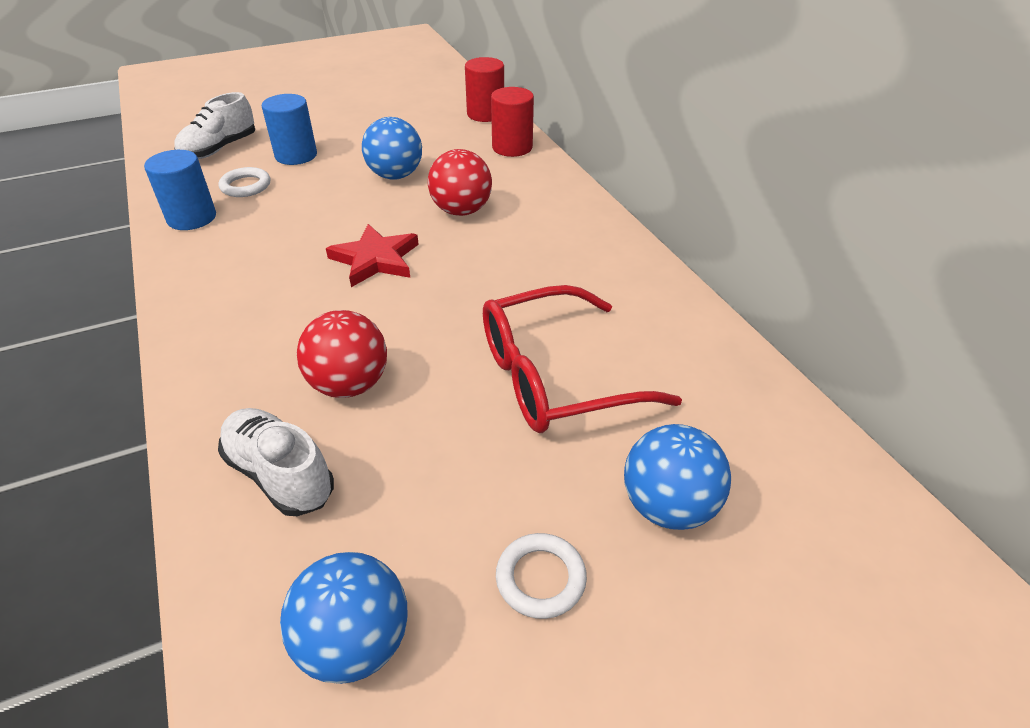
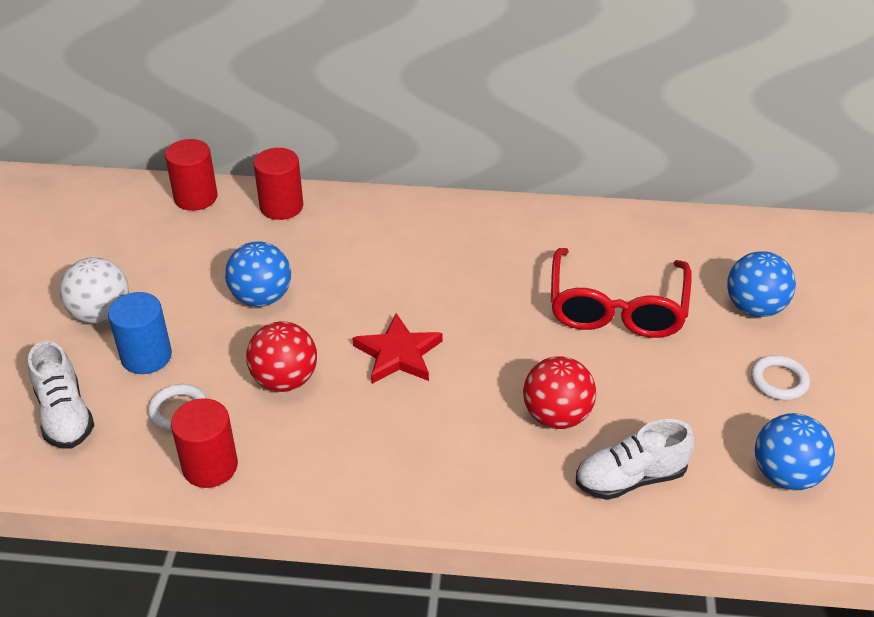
camera: 60 degrees left, 0 degrees up
blue cylinder [144,150,216,230] -> red cylinder [171,398,238,488]
red ball [428,149,492,216] -> red ball moved to [246,321,317,392]
none -> white ball [60,257,129,324]

